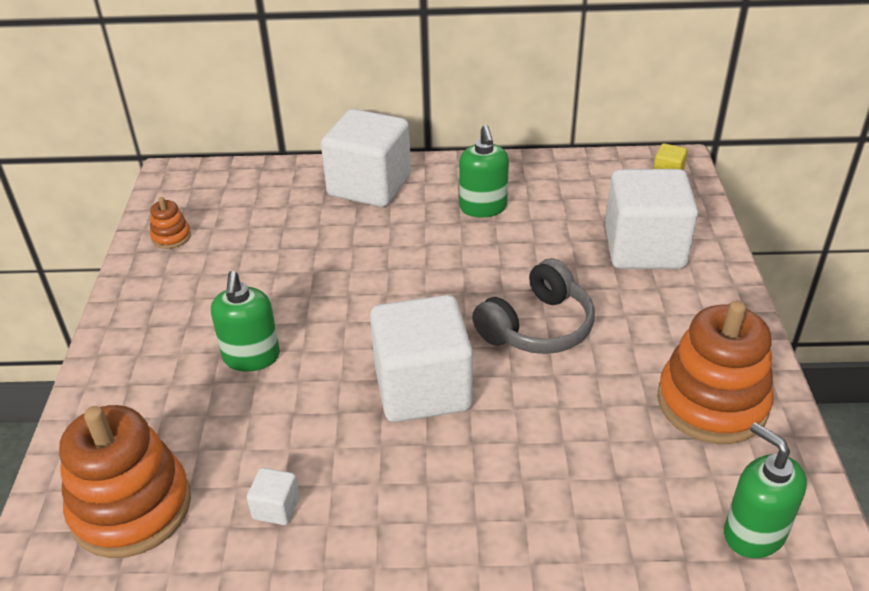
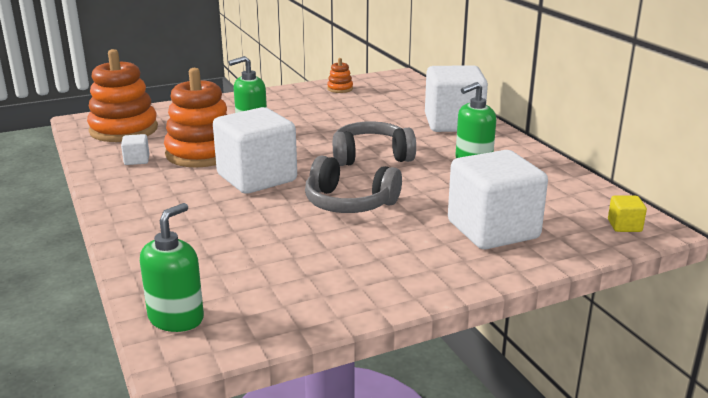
camera: 65 degrees right, 15 degrees down
orange stacking toy [657,300,773,444] -> orange stacking toy moved to [164,68,227,167]
none -> grey headphones [333,121,416,166]

